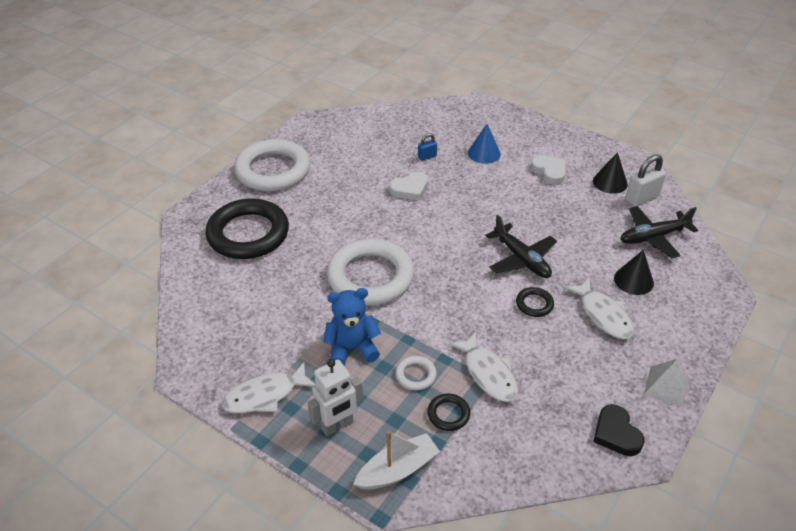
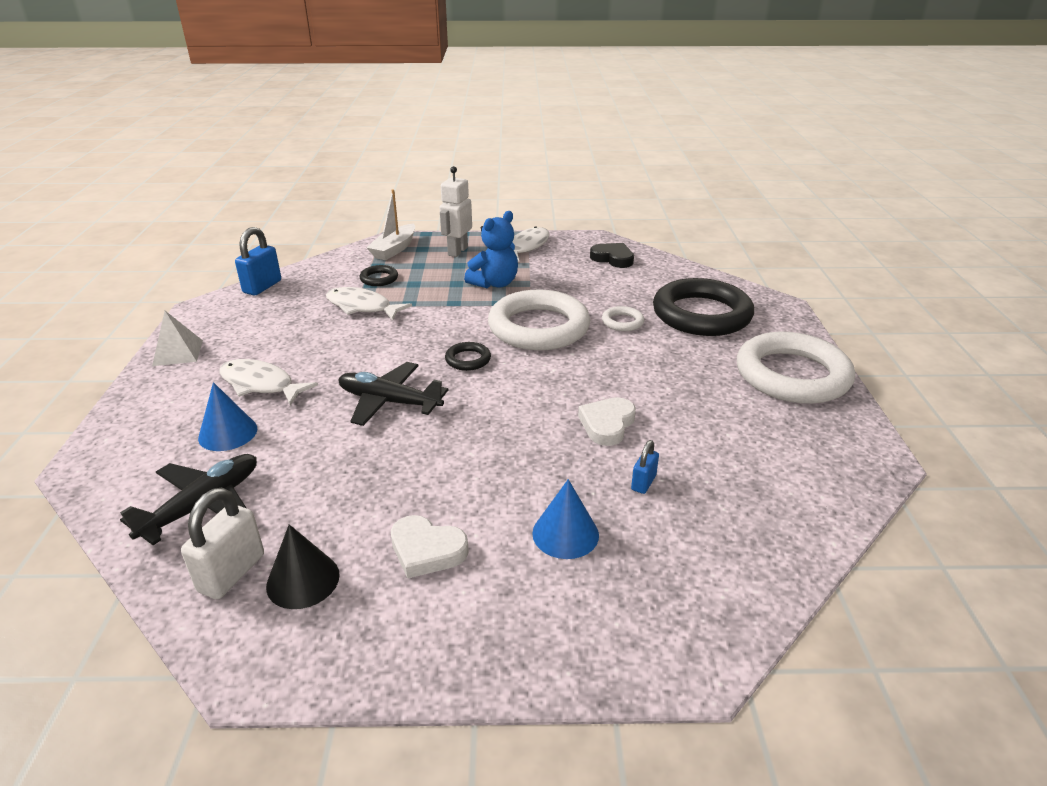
camera: 145 degrees right, 10 degrees down
white ring [395,356,437,390] -> white ring moved to [602,306,644,331]
black ring [516,287,554,317] -> black ring moved to [445,342,491,371]
black heart [593,404,645,456] -> black heart moved to [590,243,634,268]
black cone [614,250,654,295] -> blue cone [198,382,257,451]
none -> blue padlock [235,227,281,295]

